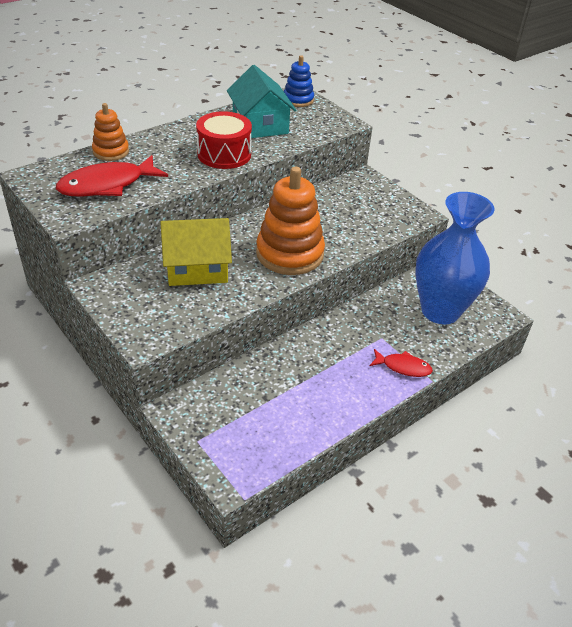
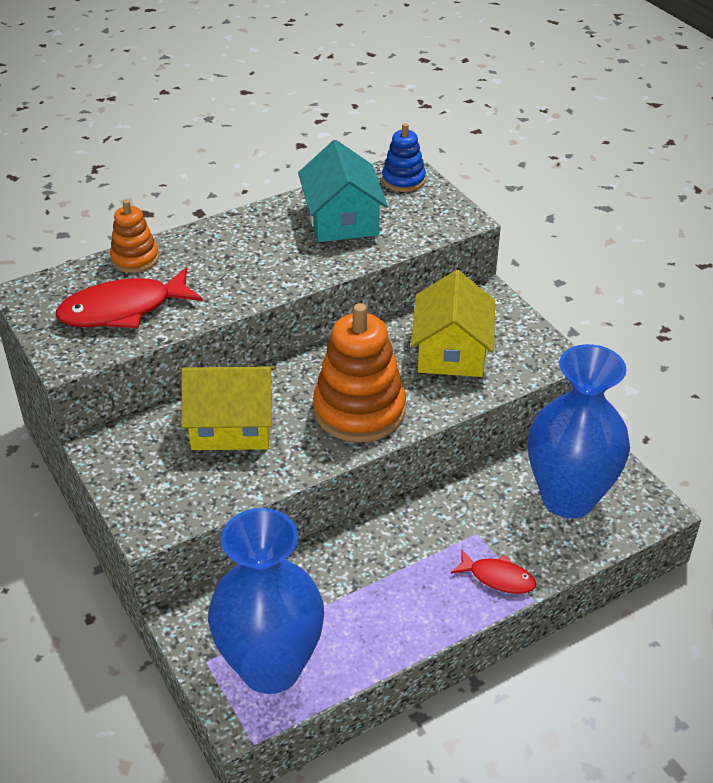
camera: 10 degrees right, 0 degrees up
red drum [196,111,252,169] -> none
none -> blue vase [208,508,324,694]
none -> yellow house [411,270,495,377]

